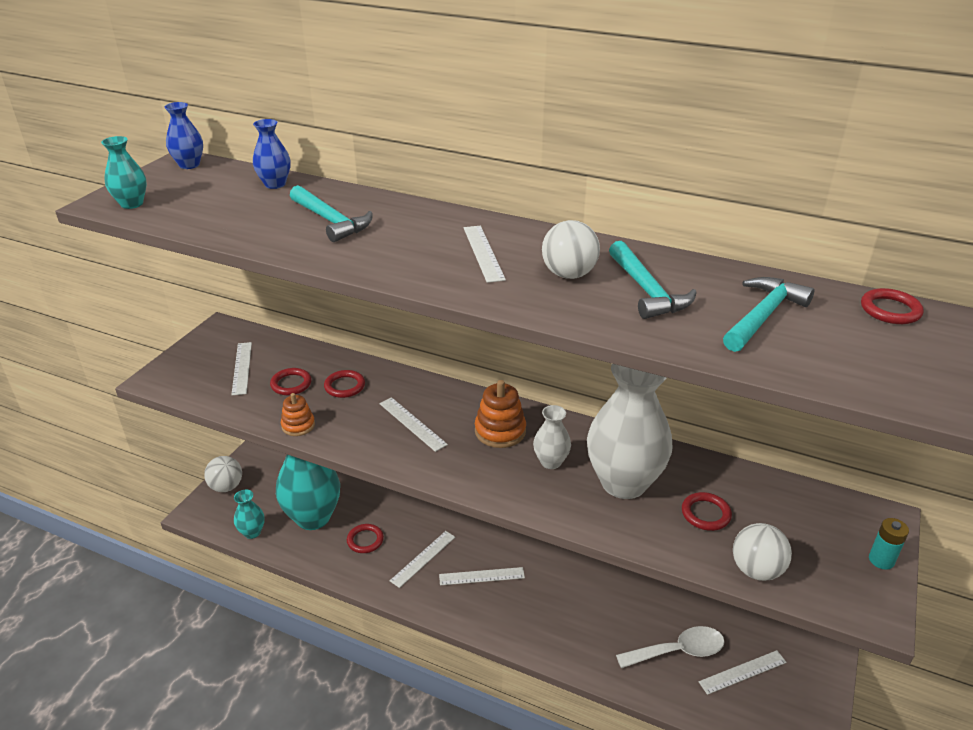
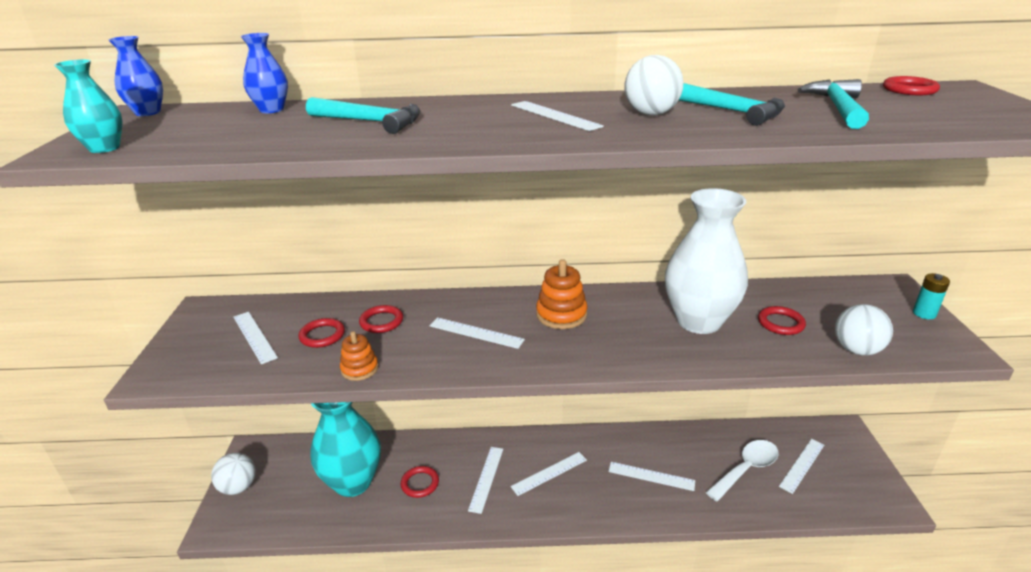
camera: 25 degrees left, 5 degrees down
turquoise vase [234,490,265,539] -> none
white vase [533,405,571,469] -> none
none -> white ruler [608,462,695,491]

